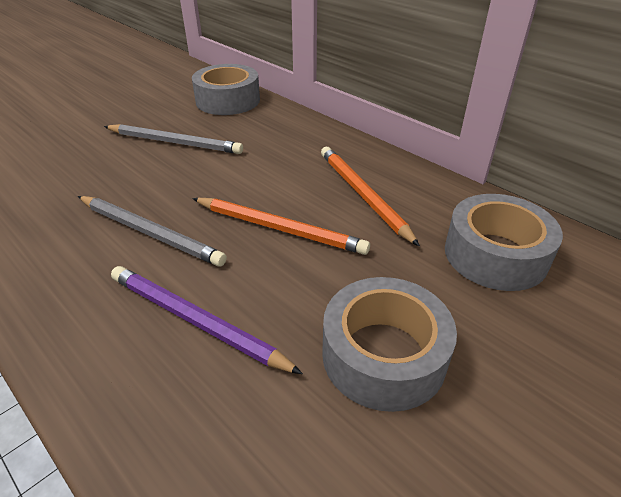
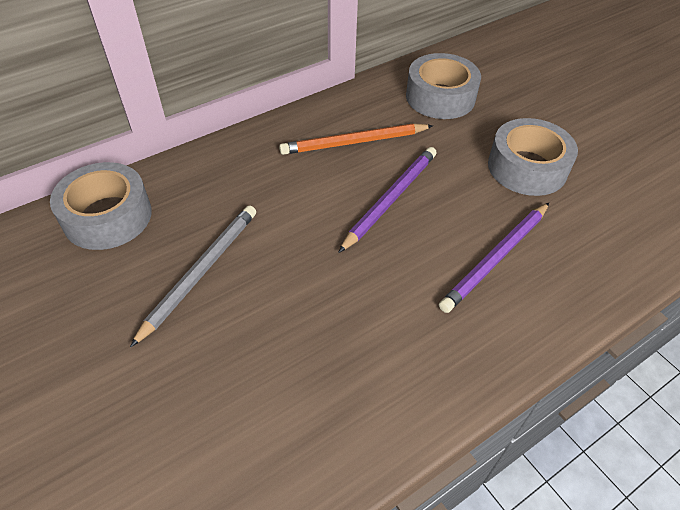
camera: 80 degrees left, 10 degrees up
grey pencil [78,196,227,267] -> none
orange pencil [192,198,370,255] -> purple pencil [338,147,436,253]

